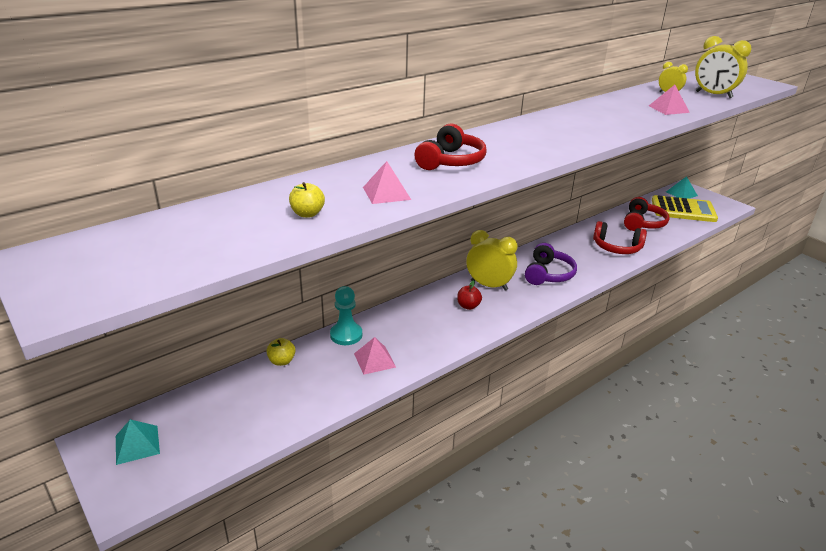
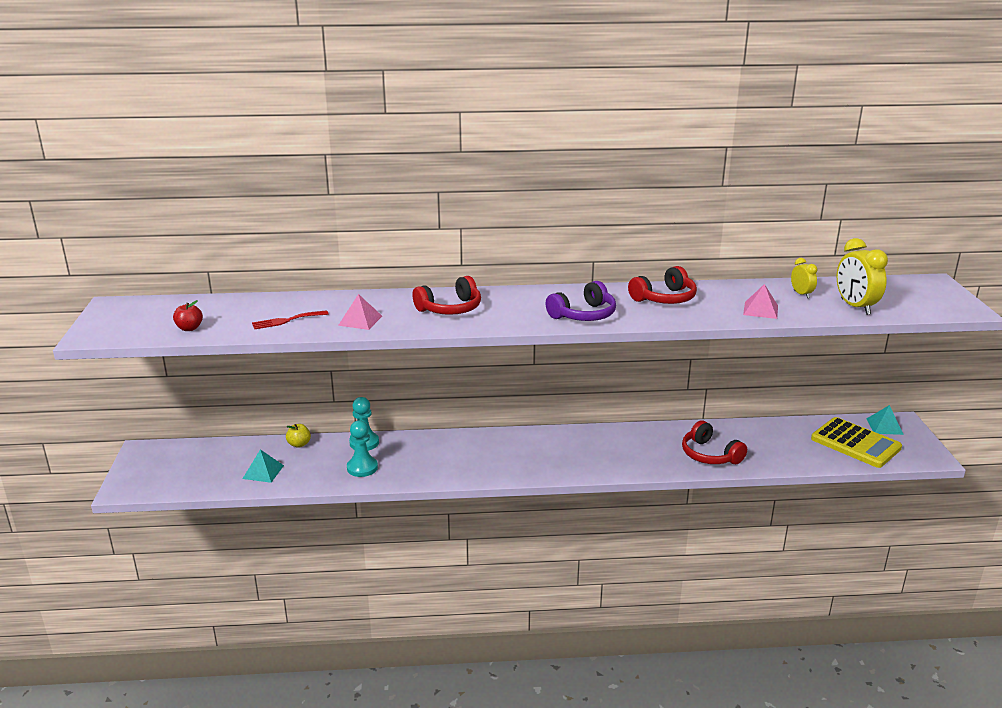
camera: 35 degrees right, 5 degrees down
turquoise pyramid [116,419,160,465] -> turquoise pyramid moved to [243,449,284,483]
yellow apple [289,182,325,218] -> red fork [252,310,329,329]
pink pyramid [354,337,396,375] -> turquoise pawn [347,420,378,477]
red apple [457,280,482,310] -> red apple moved to [173,300,203,331]
yellow clock [466,230,518,291] -> none
purple headphones [525,243,577,285] -> purple headphones moved to [546,281,616,321]
red headphones [624,197,670,231] -> red headphones moved to [628,266,697,304]

